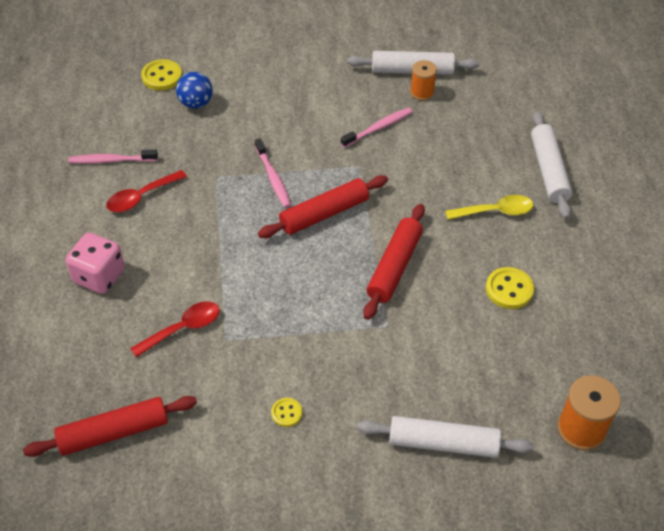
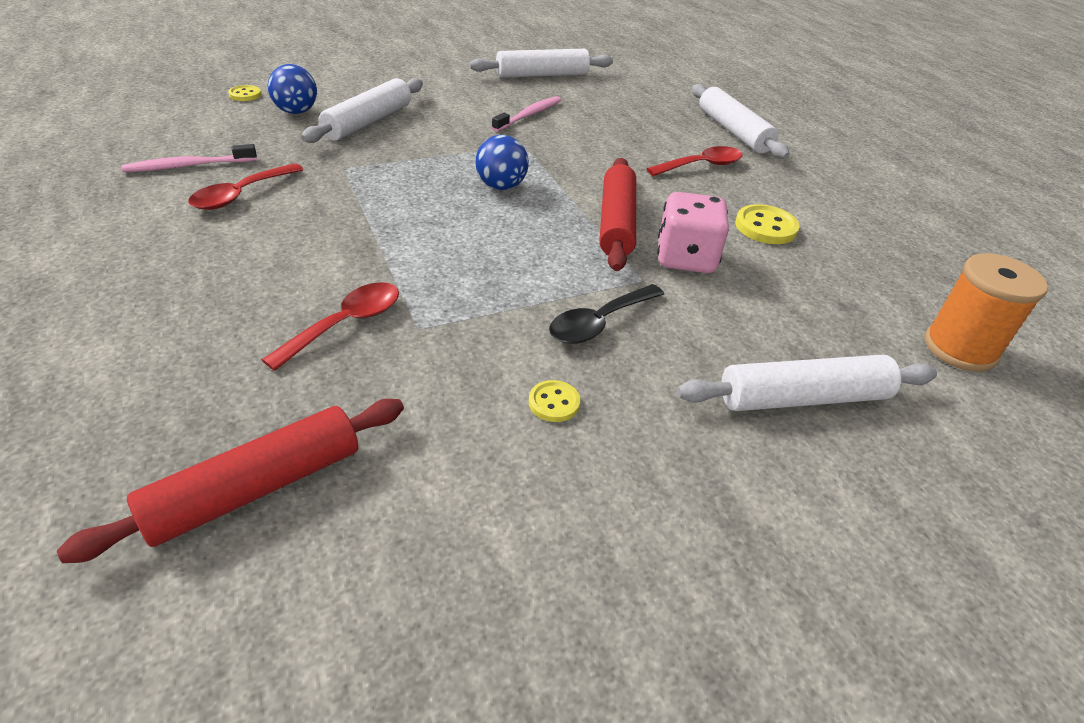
camera: 20 degrees left, 10 degrees down
pink dice [66,233,125,294] -> pink dice moved to [657,192,729,273]
yellow button [141,59,182,91] -> yellow button [228,85,261,101], size x0.60
pink toothbrush [255,138,291,208] -> none
red rolling pin [258,175,388,238] -> blue ball [475,135,529,190]
orange spool [410,60,437,101] -> none
yellow spoon [445,195,533,220] -> red spoon [647,146,743,176]
none -> white rolling pin [301,78,423,143]
none -> black spoon [549,284,664,344]

